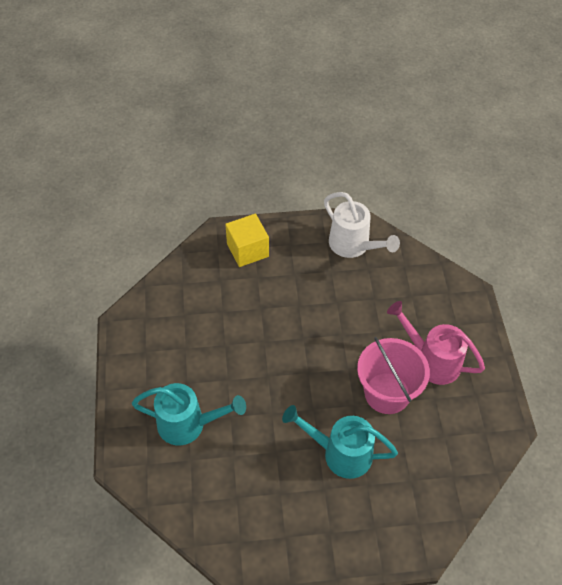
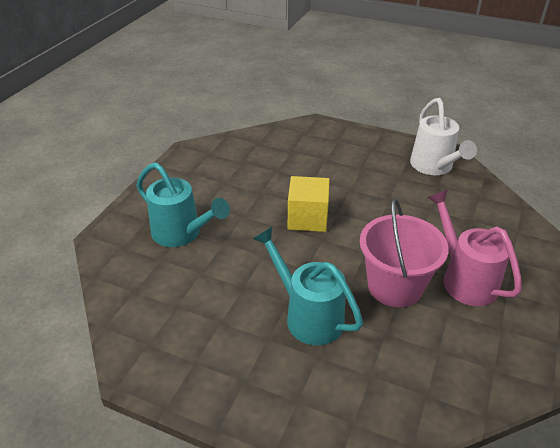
camera: 30 degrees right, 15 degrees down
yellow cube [225,214,269,267] -> yellow cube moved to [288,176,330,232]

